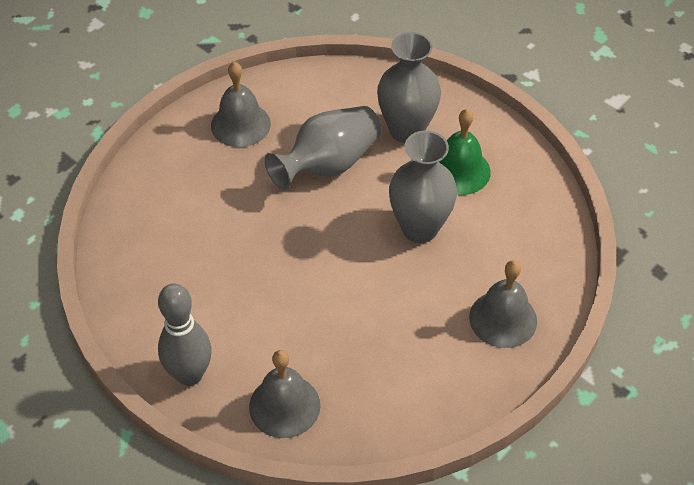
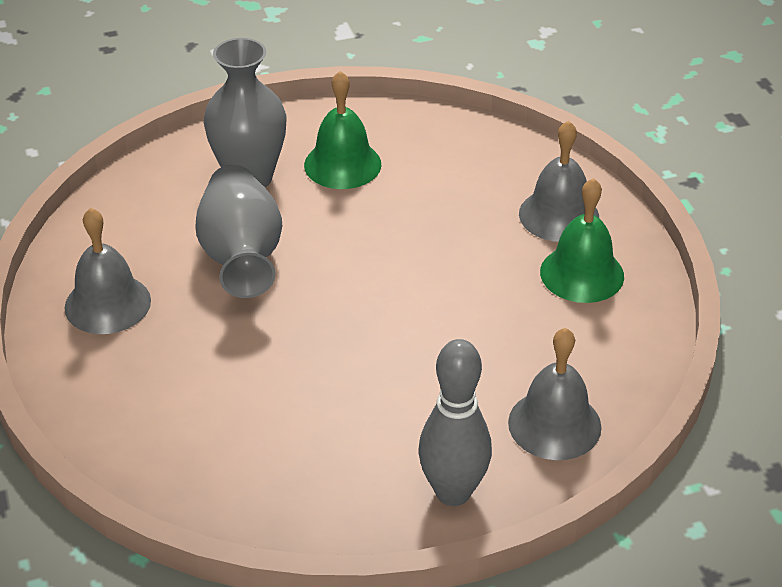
camera: 60 degrees left, 10 degrees down
grey vase [389,131,457,243] -> none
none -> green bell [540,178,624,303]

